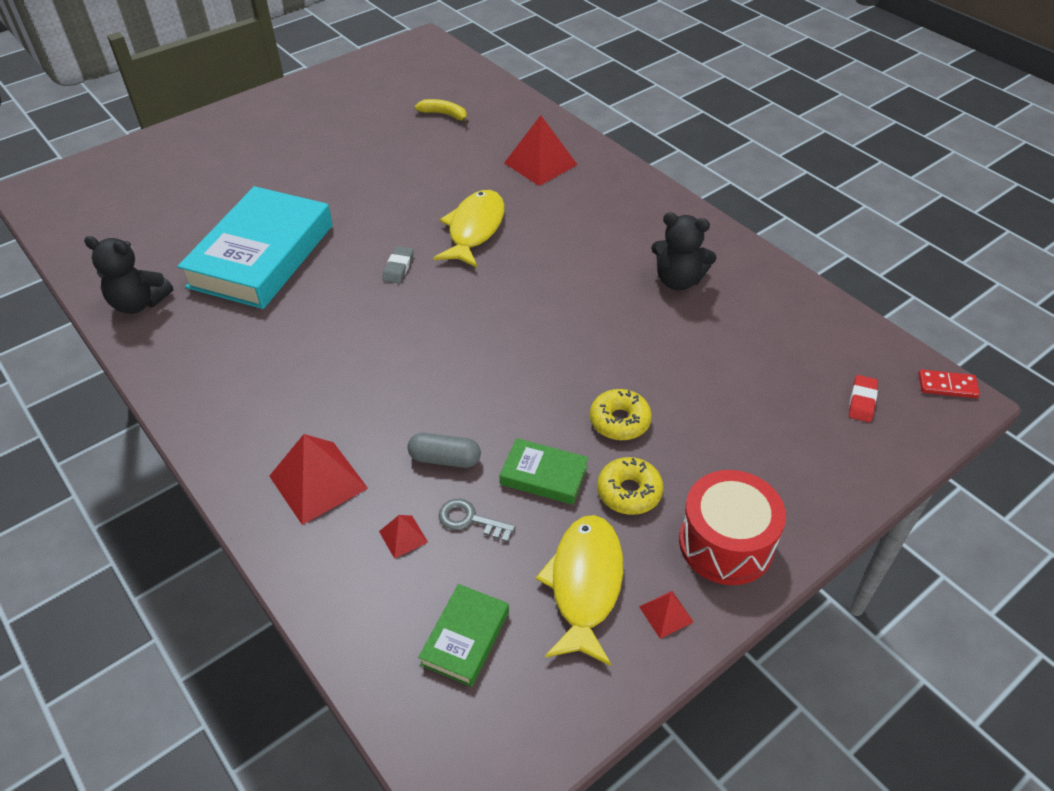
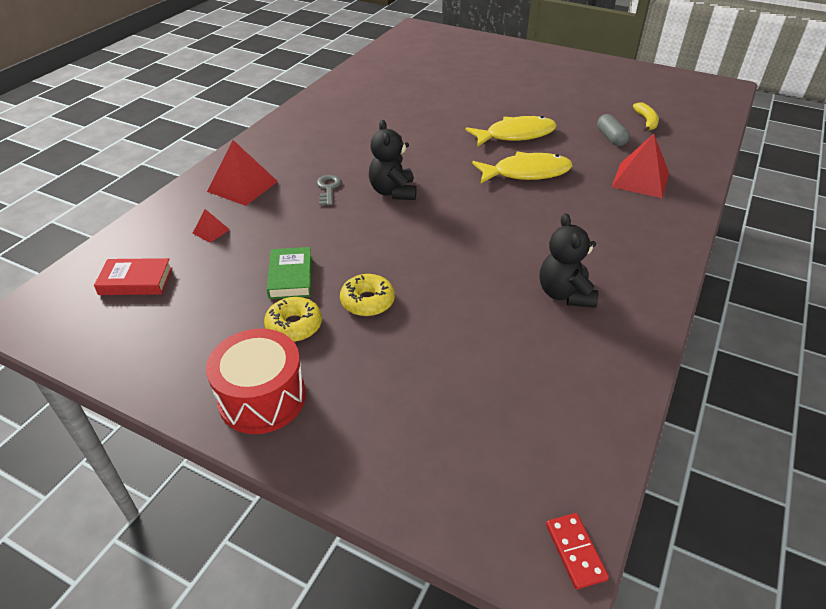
camera: 65 degrees right, 5 degrees down
black teddy bear [84,236,173,314] -> black teddy bear moved to [369,120,417,200]
turquoise book [177,186,333,309] -> none
grey eraser [382,246,414,283] -> none
grey capsule [407,433,481,468] -> grey capsule moved to [597,114,630,146]
green book [418,584,509,687] -> red book [94,258,172,295]
grey key [439,499,516,542] -> grey key moved to [317,175,341,205]
yellow fish [536,515,623,666] -> yellow fish moved to [466,116,557,146]
red pyramid [639,591,694,639] -> none
red eraser [849,375,878,422] -> none

